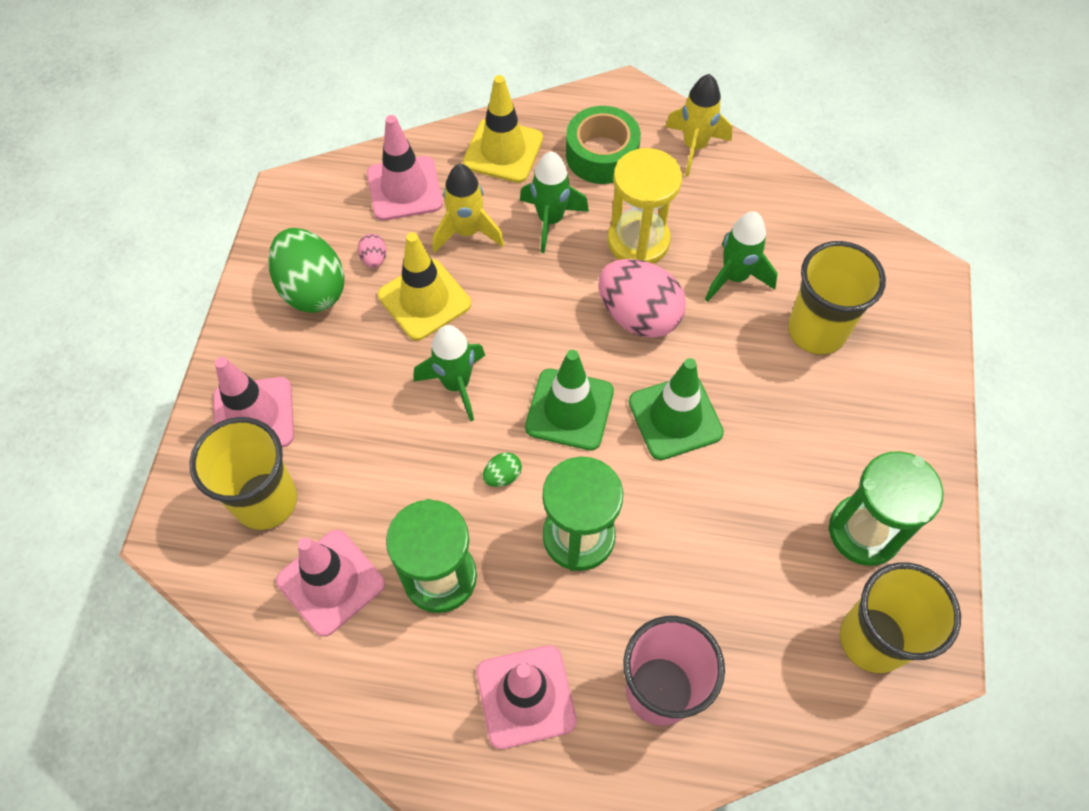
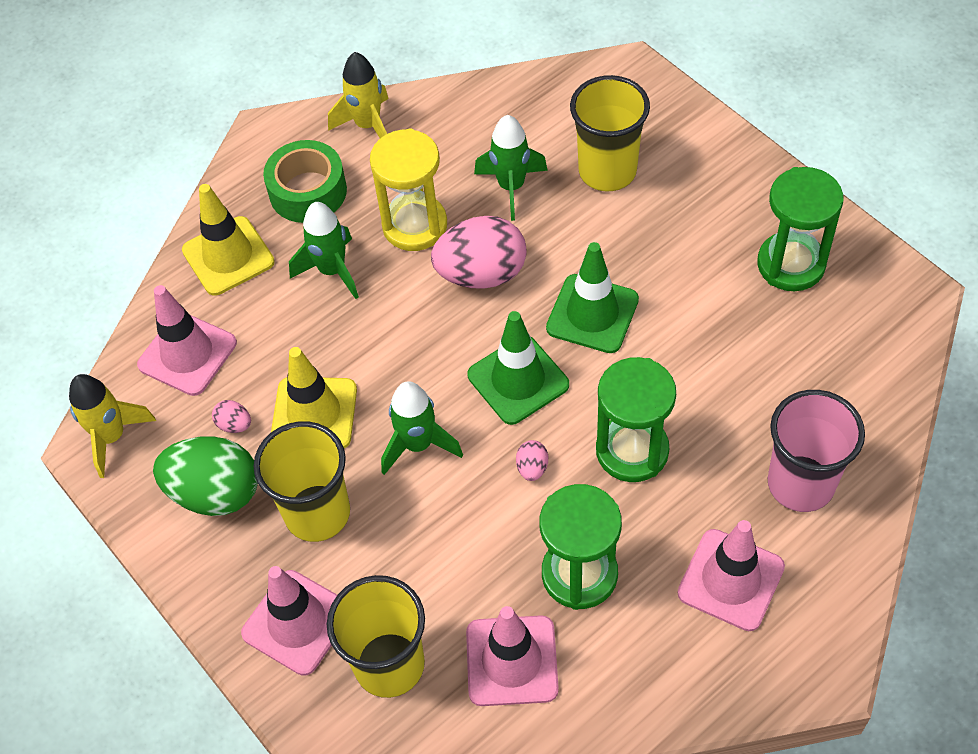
camera: 45 degrees left, 5 degrees down
yellow rocket [433,164,505,253] -> yellow rocket moved to [69,374,156,478]
green egg [483,452,522,487] -> pink egg [516,440,548,481]
yellow cup [840,562,961,673] -> yellow cup moved to [253,421,350,542]

